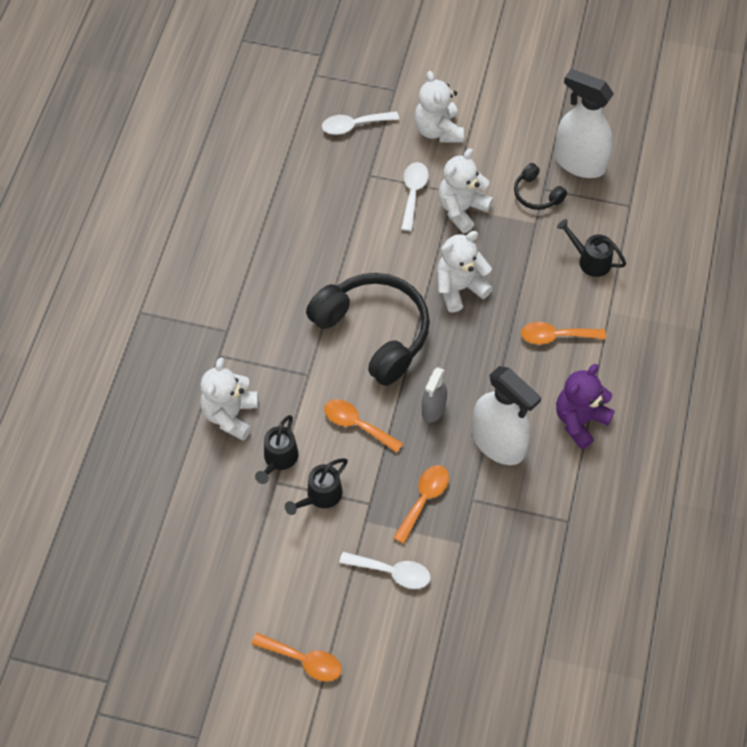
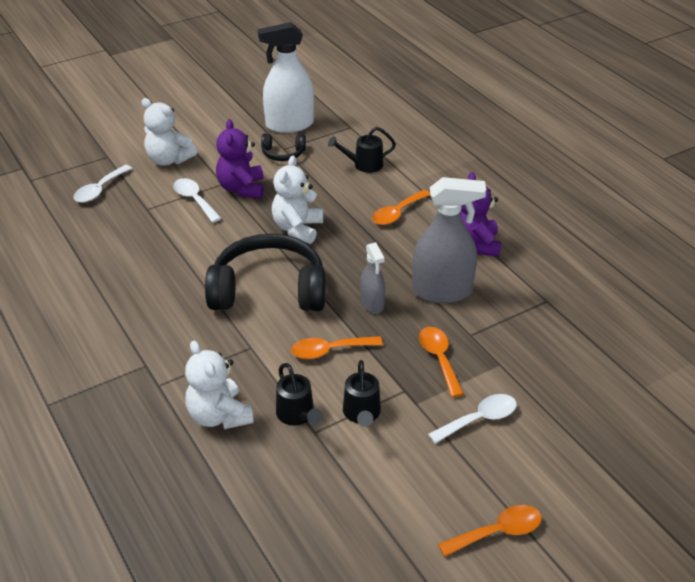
camera: 45 degrees left, 20 degrees down
white teddy bear [438,148,493,233] -> purple teddy bear [216,119,264,198]
white spray bottle [472,366,541,465] -> grey spray bottle [412,177,486,303]

